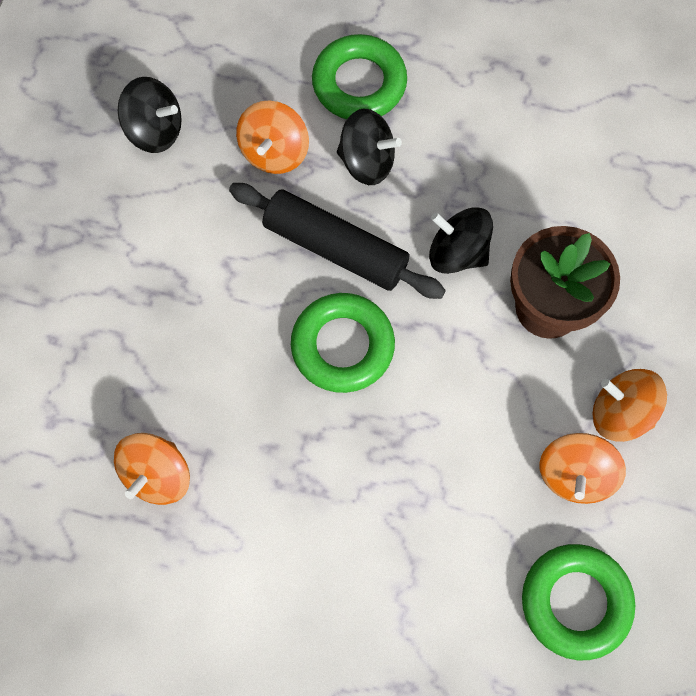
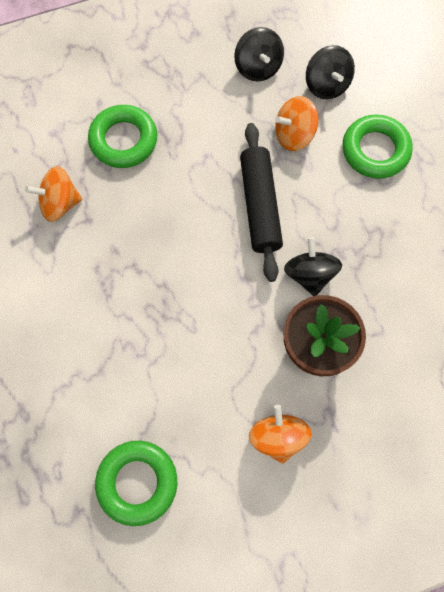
camera: 55 degrees right, 0 degrees up
green ring [291,293,395,393] -> green ring moved to [88,105,157,168]
black spinning top [337,109,402,185] -> black spinning top moved to [306,45,355,99]
orange spinning top [540,433,626,504] -> none

